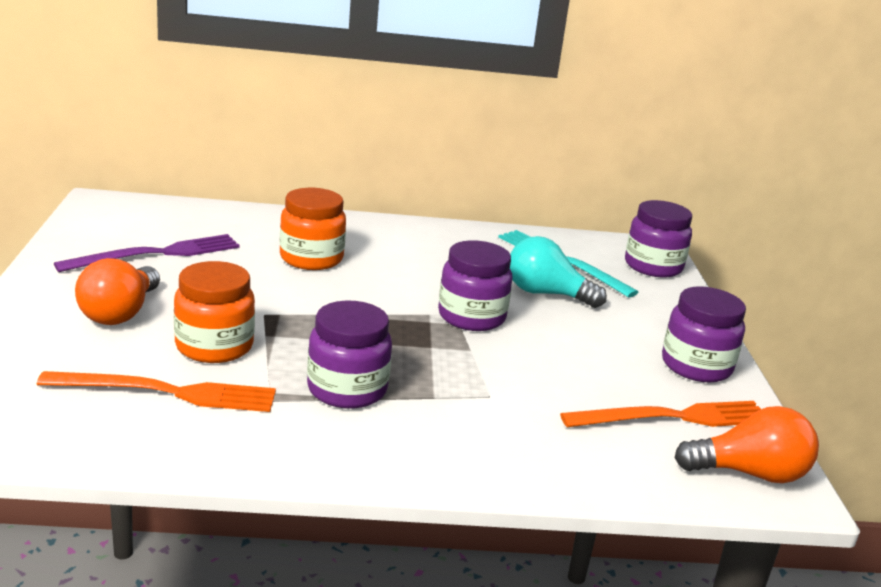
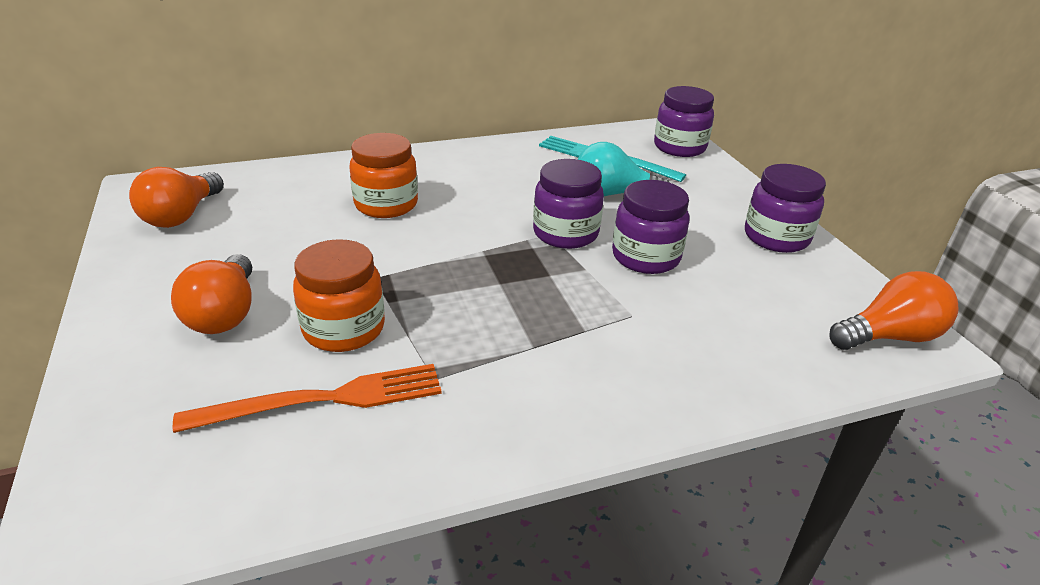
camera: 15 degrees left, 10 degrees up
purple fork [54,234,240,272] -> none
purple jar [307,301,392,409] -> purple jar moved to [612,180,690,274]
orange fork [560,401,761,427] -> none
none -> orange light bulb [129,167,224,228]

